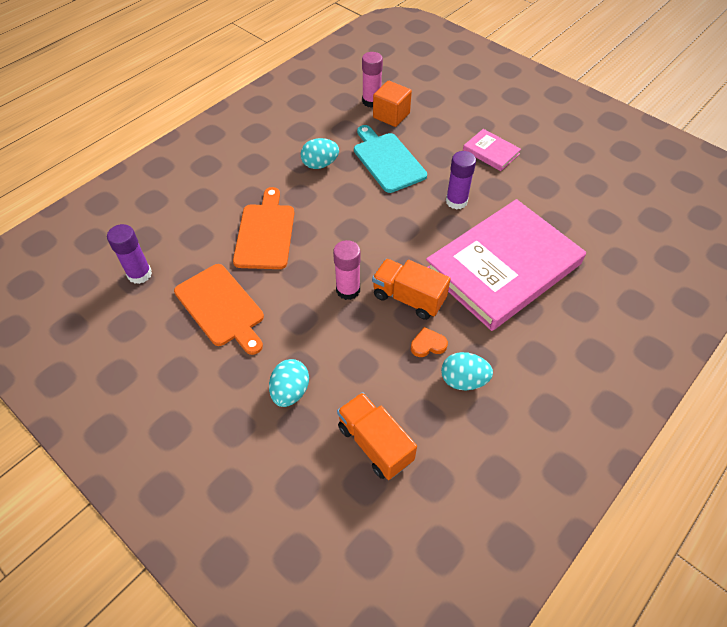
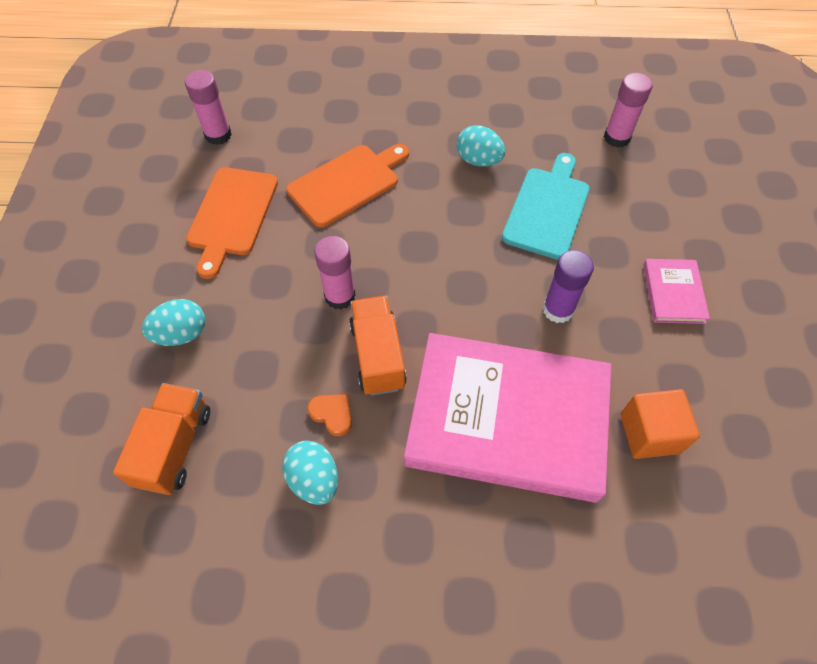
camera: 50 degrees right, 5 degrees up
purple glue stick [107,224,152,284] -> pink glue stick [185,70,232,145]
orange cube [373,81,412,127] -> orange cube moved to [621,389,700,459]

